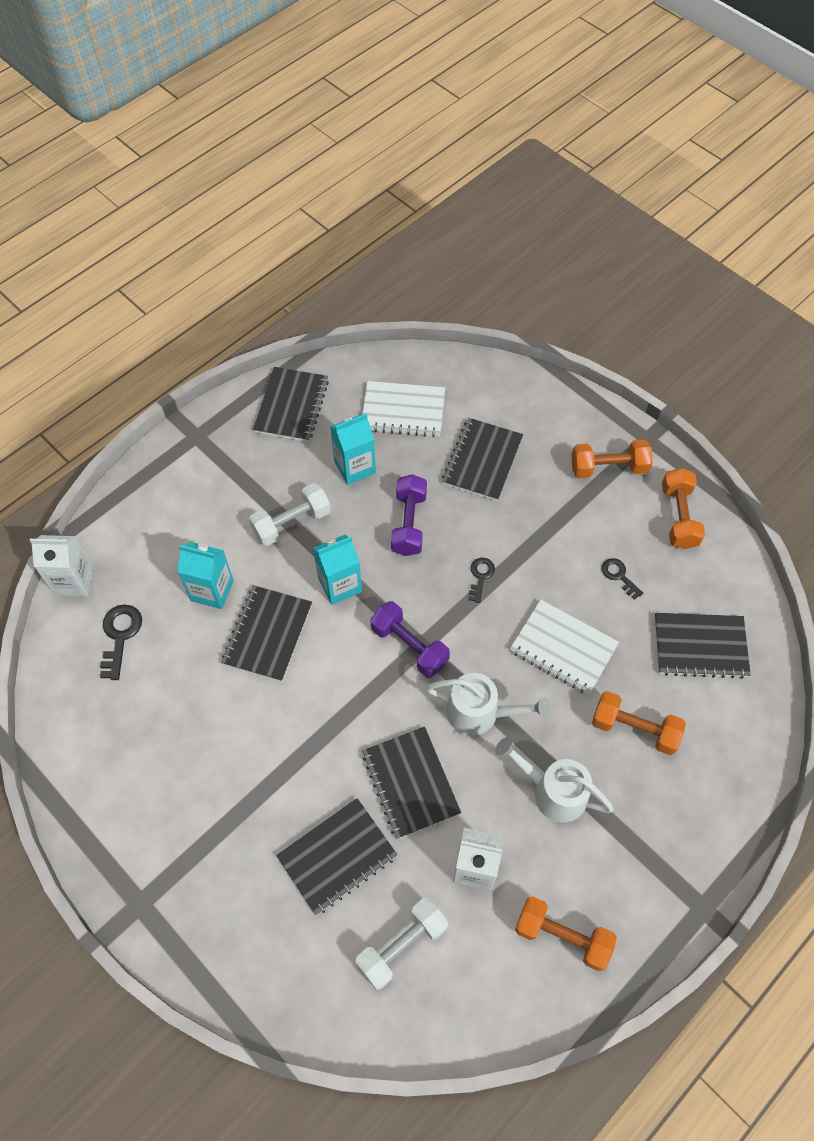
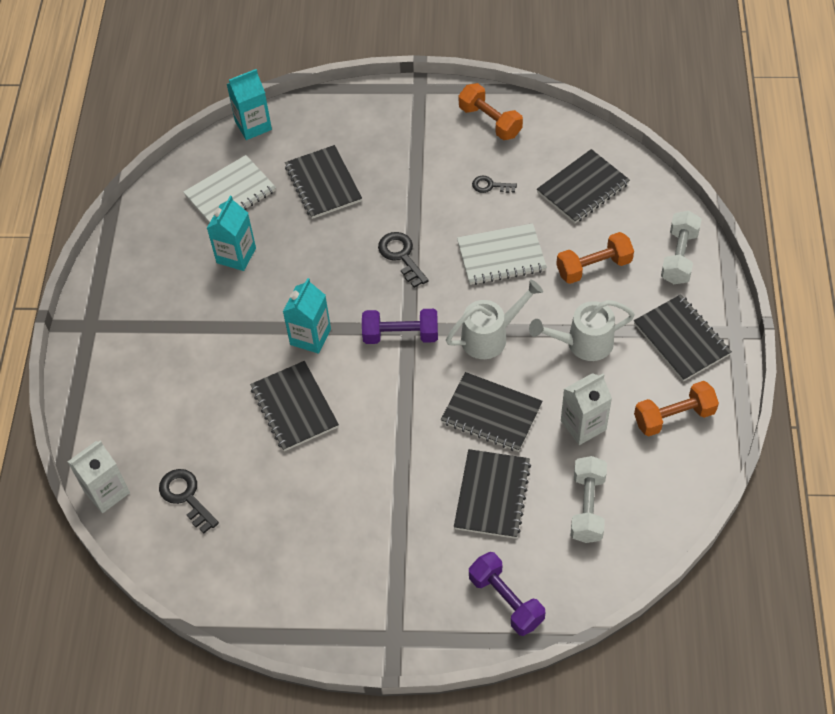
camera: 40 degrees left, 5 degrees down
turquoise carton [178,542,234,609] -> turquoise carton moved to [227,69,272,140]
white dumbbell [249,483,331,546] -> white dumbbell moved to [661,211,702,284]
black notebook [253,367,329,442] -> black notebook moved to [634,294,732,382]
purple dumbbell [391,474,427,556] -> purple dumbbell moved to [469,552,545,636]
black key [469,558,495,603] -> black key [378,232,429,288], size x1.56
orange dumbbell [571,439,653,478] -> none

